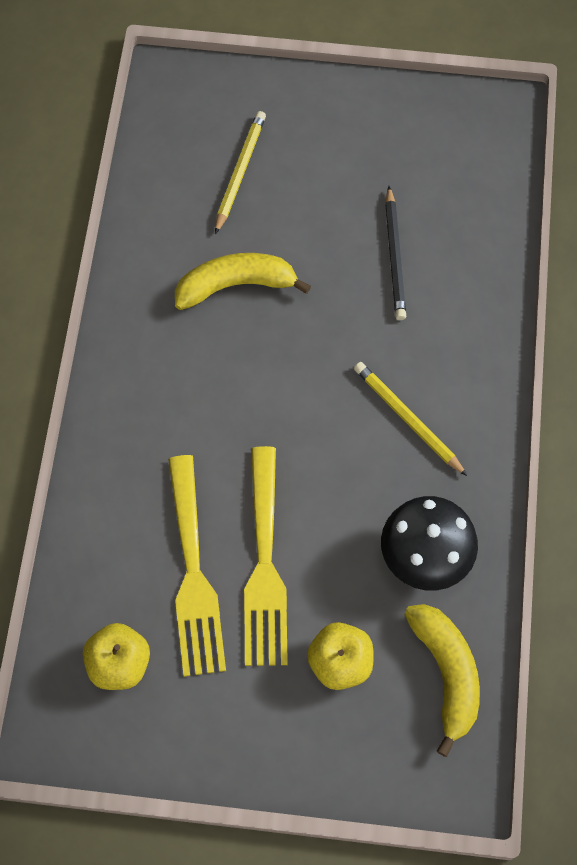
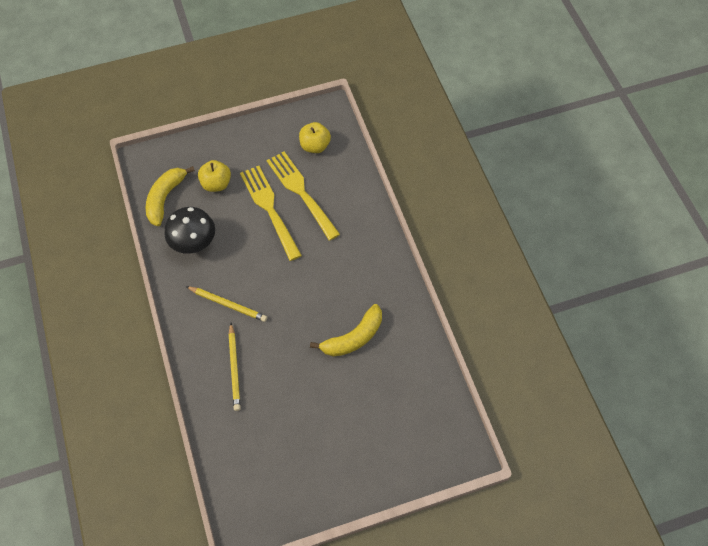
camera: 155 degrees right, 5 degrees down
yellow pencil [215,111,266,234] -> yellow pencil moved to [228,323,241,411]
black pencil [385,186,406,320] -> none
yellow banana [404,604,480,757] -> yellow banana turned 60 degrees clockwise [146,166,195,226]

